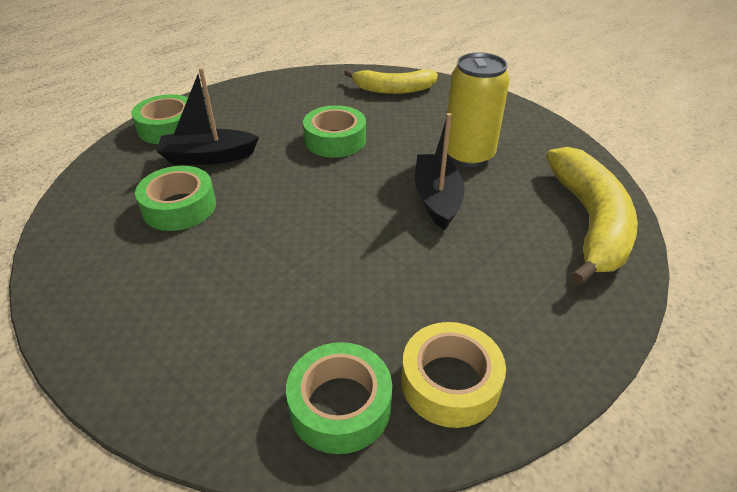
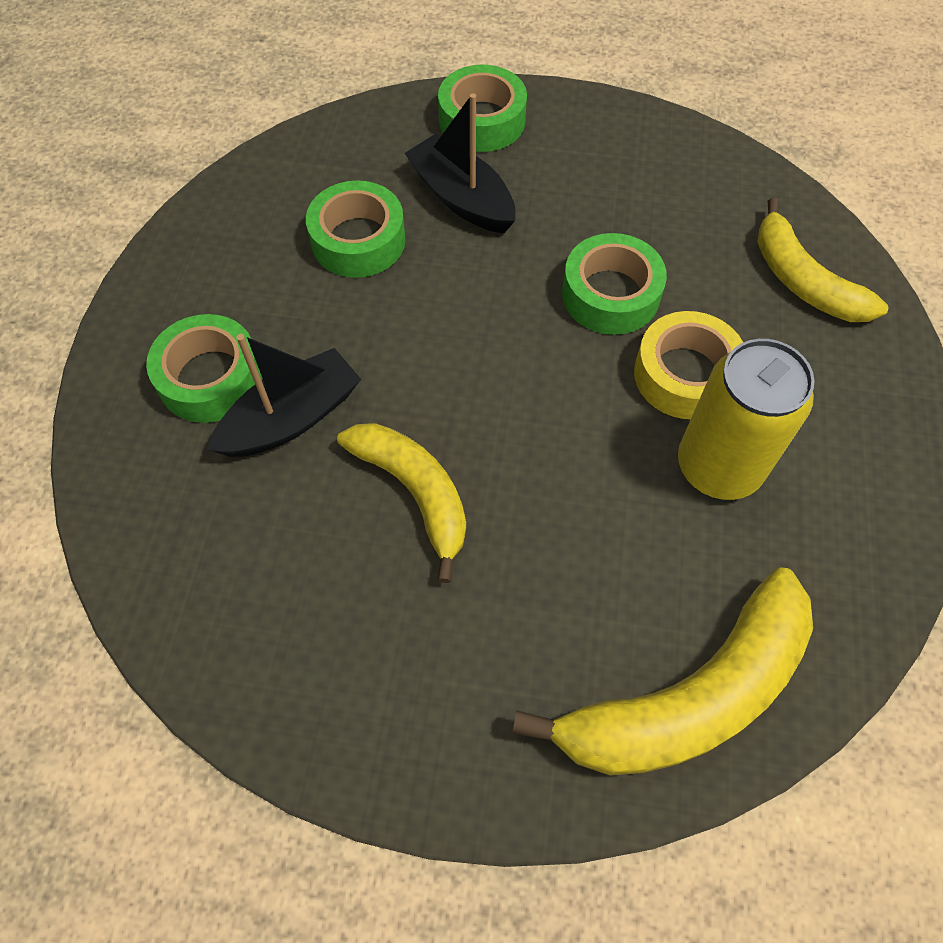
camera: 55 degrees right, 20 degrees up
green tape [286,342,392,454] -> green tape moved to [146,314,262,423]
yellow tape [401,322,506,428] -> yellow tape moved to [634,311,743,419]
black boat [415,113,465,230] -> black boat moved to [207,334,361,457]
none -> yellow banana [337,423,466,583]

